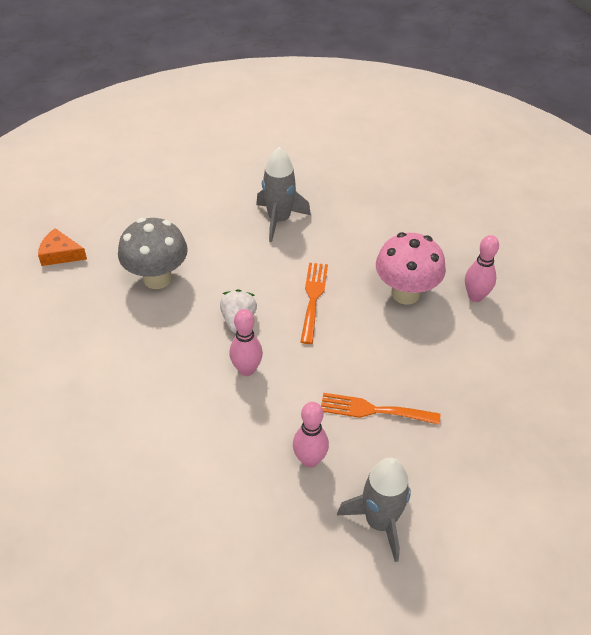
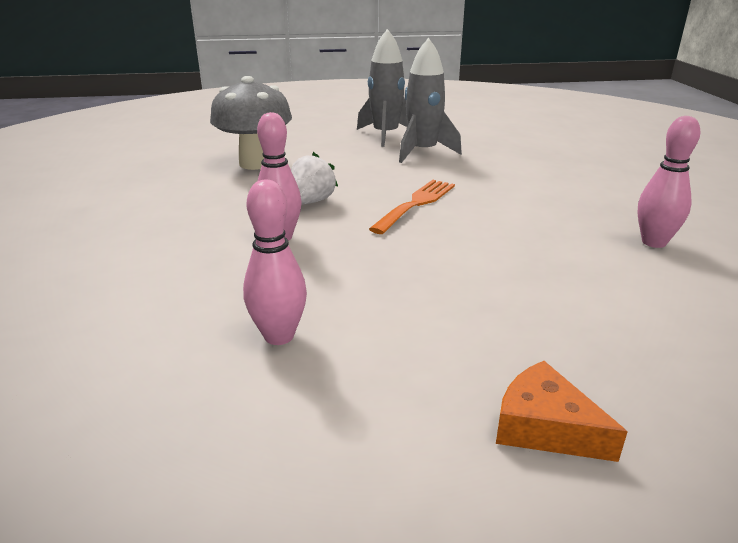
camera: 25 degrees right, 20 degrees down
orange cheese [38,228,87,266] -> orange cheese moved to [496,361,628,462]
orange fork [321,393,440,425] -> none
grey rocket [337,457,411,562] -> grey rocket moved to [357,29,407,147]
pink mushroom [376,232,446,304] -> none

